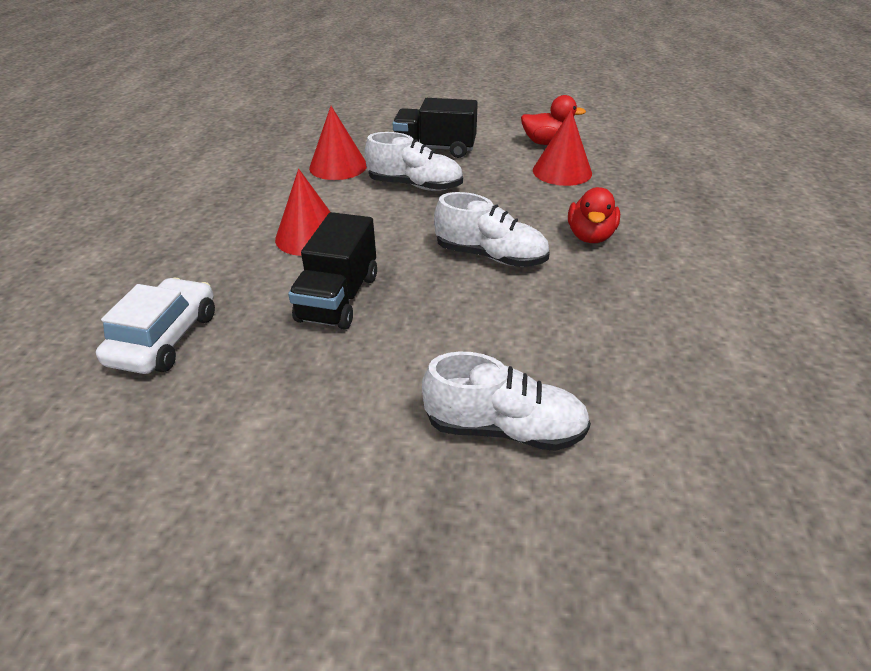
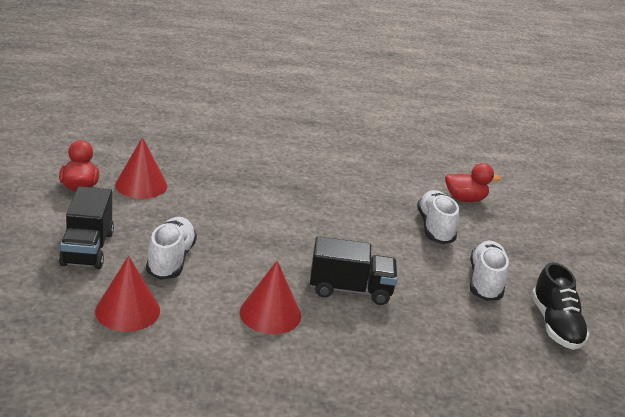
camera: 105 degrees left, 10 degrees down
white car [96,278,215,374] -> none
white shoe [434,192,550,267] -> white shoe moved to [470,241,509,301]
red duck [568,187,620,243] -> red duck moved to [445,163,501,202]
none -> black shoe [531,262,589,350]

